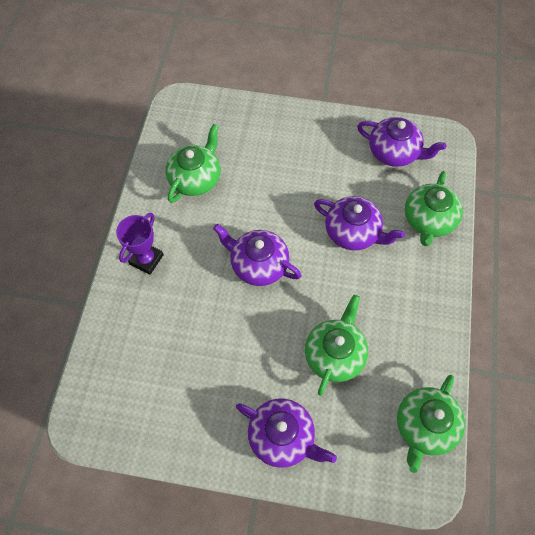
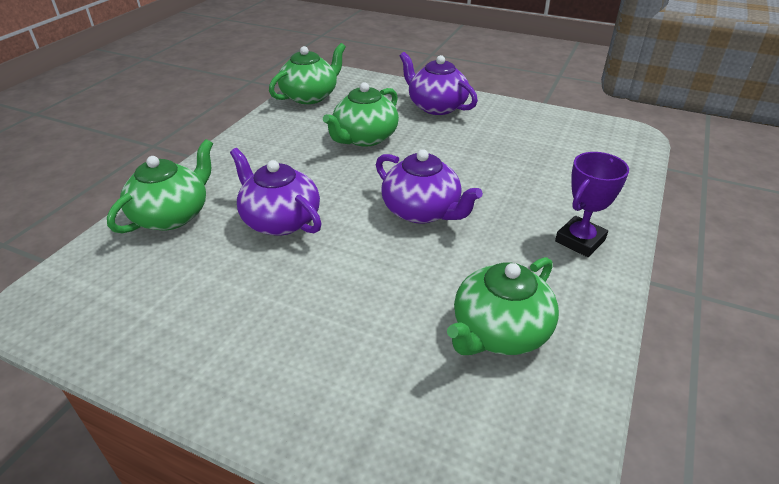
camera: 165 degrees left, 25 degrees down
purple teapot [357,117,446,167] -> none

